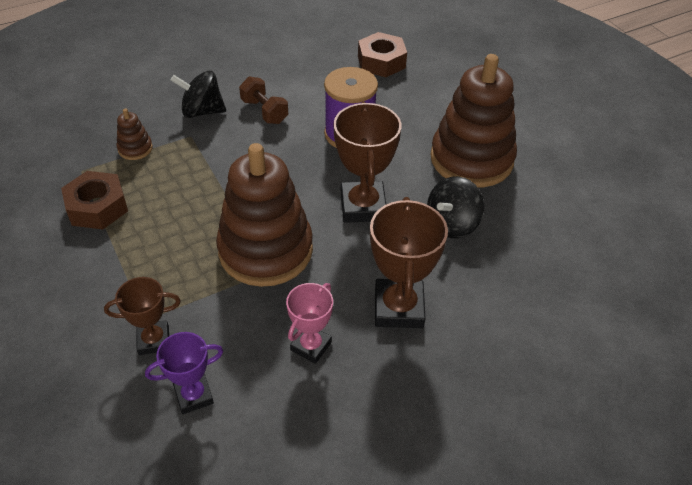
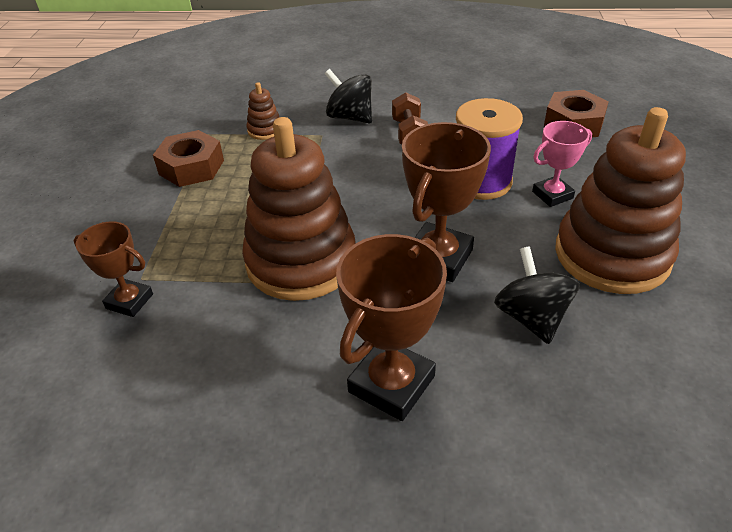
camera: 35 degrees right, 5 degrees down
purple trophy [145,332,223,414] -> none
pink trophy [286,283,333,364] -> pink trophy moved to [532,121,592,207]
black spinning top [427,176,484,238] -> black spinning top turned 90 degrees clockwise [494,246,580,344]

